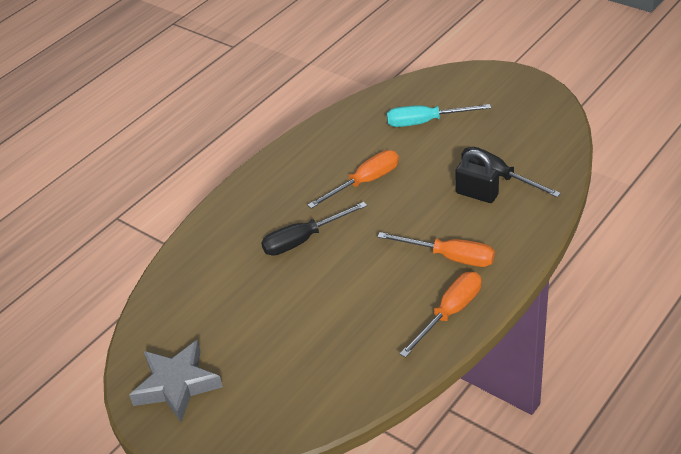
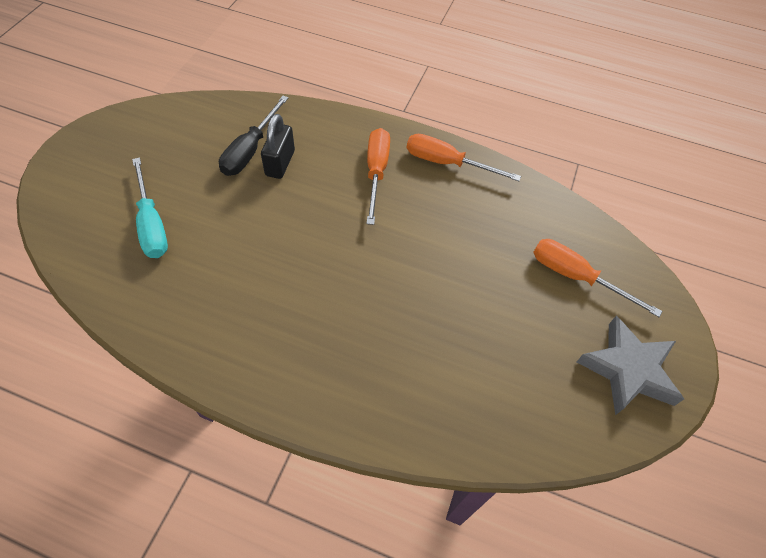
camera: 115 degrees left, 15 degrees up
black screwdriver [261,202,367,256] -> none
orange screwdriver [307,150,399,209] -> orange screwdriver moved to [533,239,662,317]

